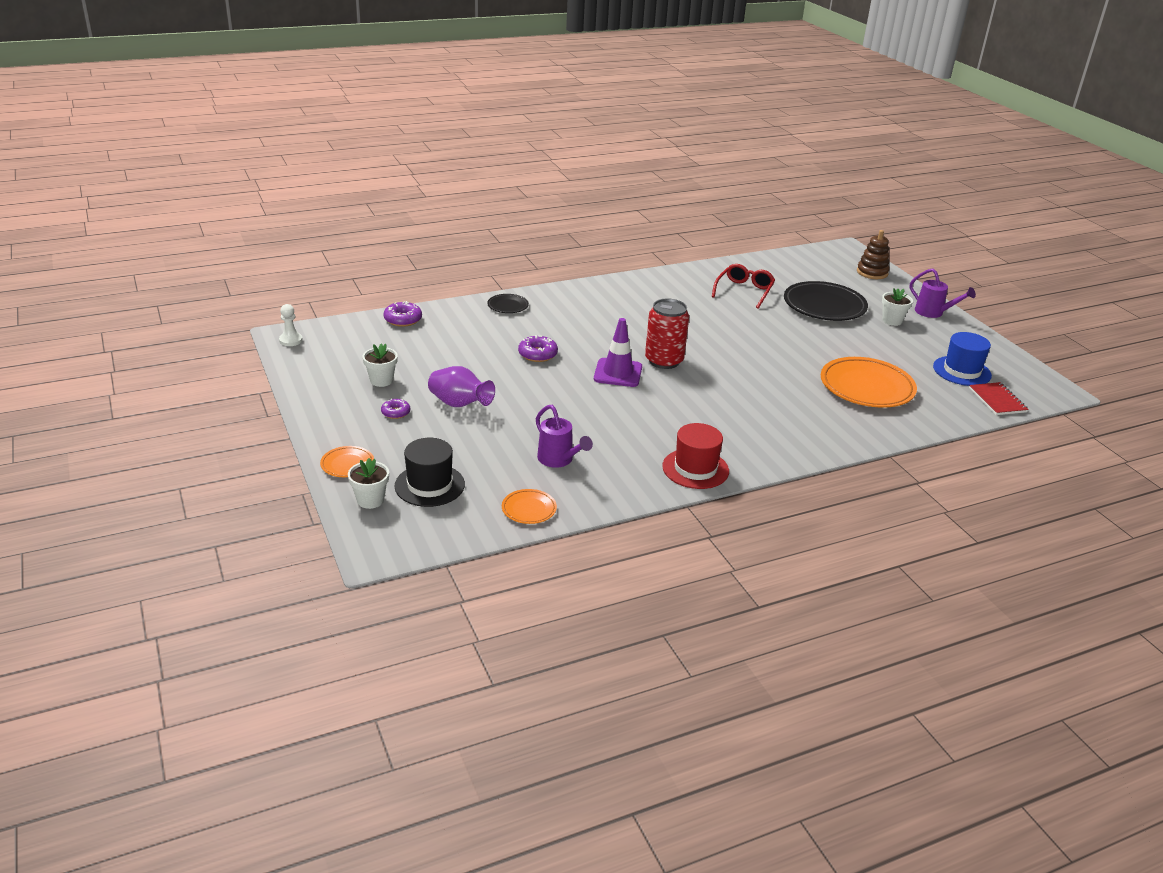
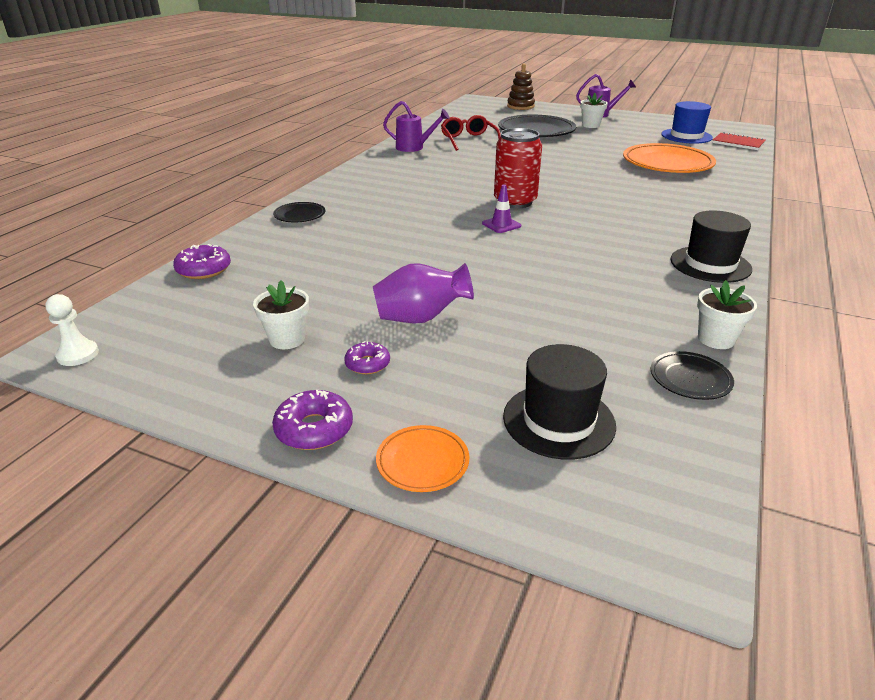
camera: 40 degrees left, 0 degrees up
white flower pot [348,458,389,509] -> white flower pot moved to [697,280,757,349]
orange plate [502,489,557,524] -> black plate [651,351,734,400]
purple donut [518,335,558,362] -> purple donut moved to [272,390,353,450]
purple watering can [536,405,593,468] -> purple watering can moved to [383,101,450,152]
purple traffic cone [594,318,642,387] -> purple traffic cone [482,185,521,233], size x0.58
red hat [662,423,729,489] -> black hat [670,211,752,283]

